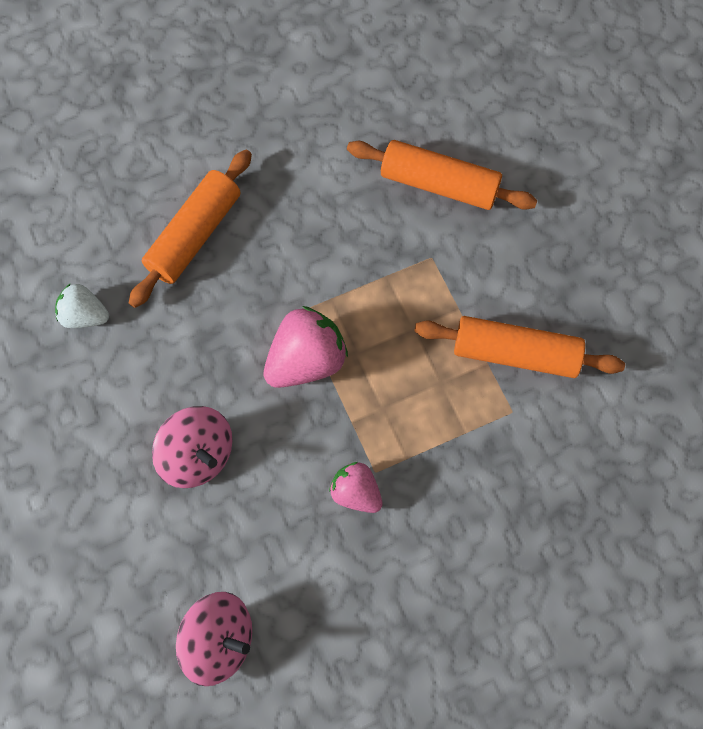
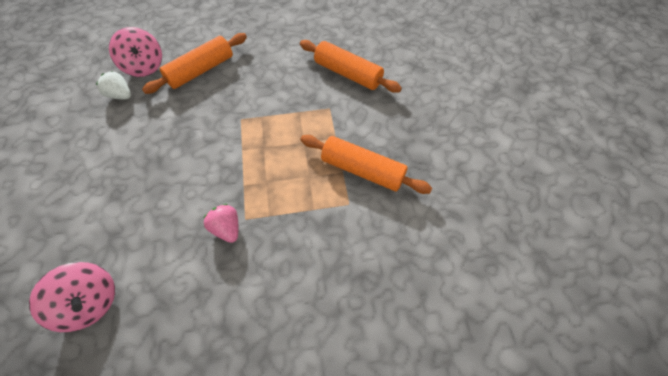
camera: 15 degrees right, 10 degrees down
pink spinning top [152,406,232,488] -> pink spinning top moved to [109,27,162,77]
pink strawberry [263,306,348,388] -> none

